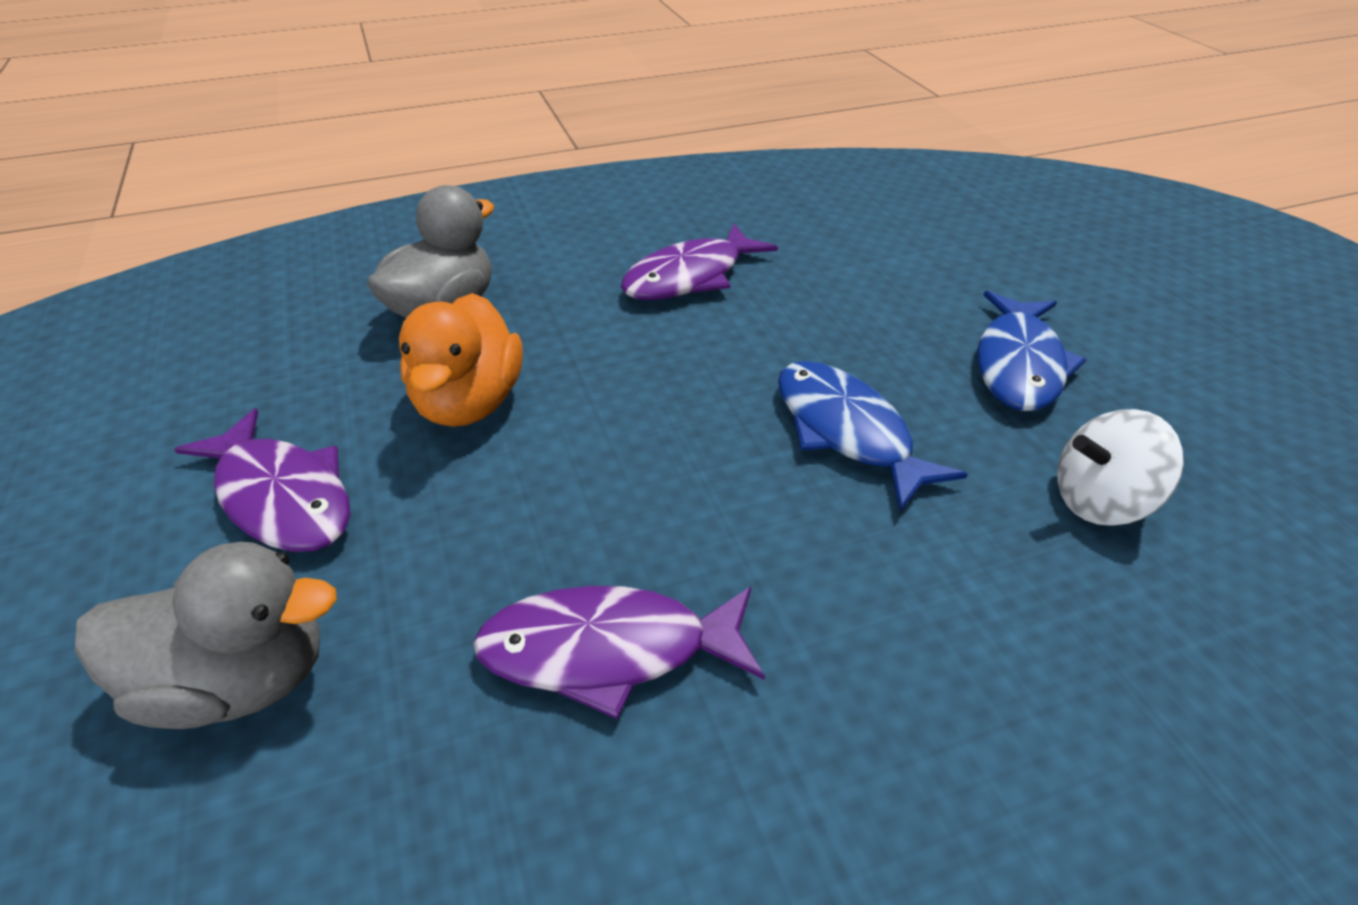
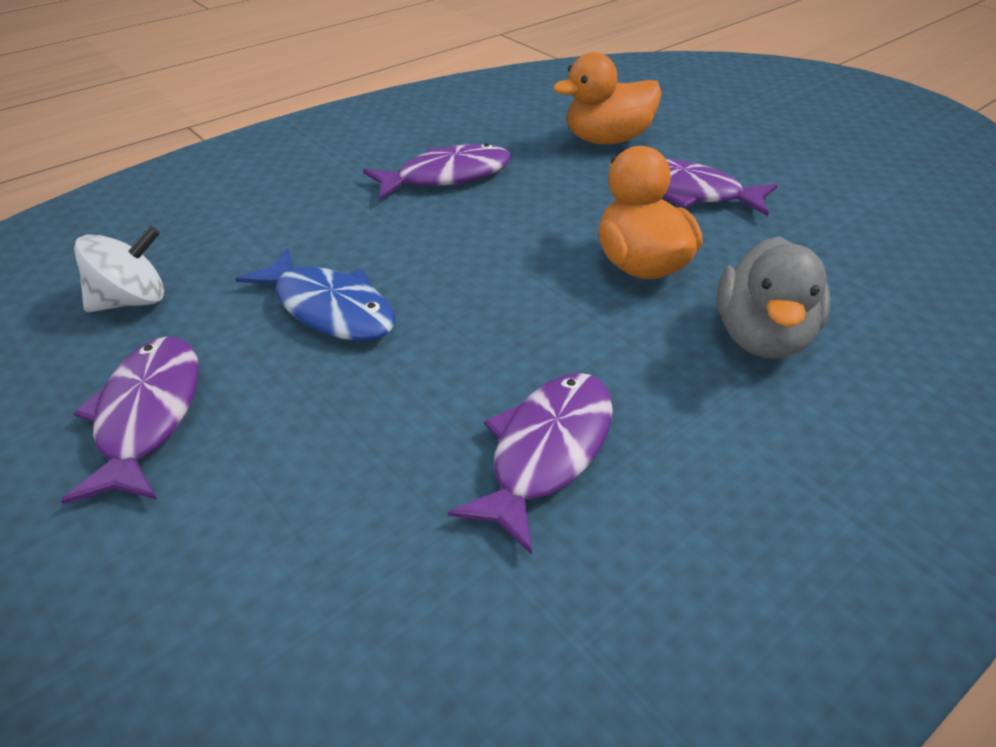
camera: 160 degrees right, 0 degrees up
grey duck [75,542,337,729] -> orange duck [553,52,662,144]
blue fish [977,291,1086,411] -> purple fish [61,336,199,504]

